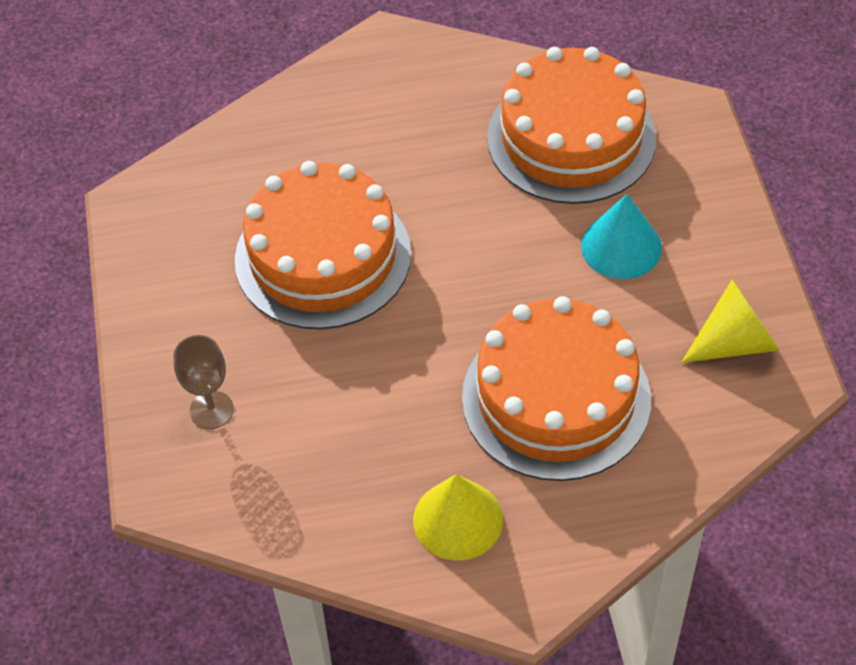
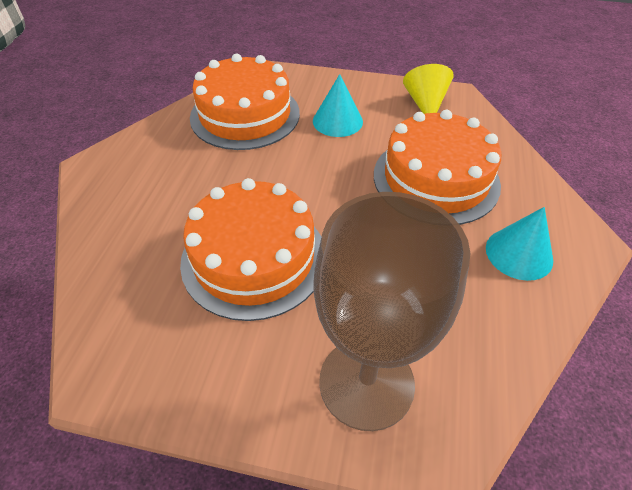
camera: 70 degrees left, 5 degrees down
brown goblet [173,335,234,429] -> brown goblet [313,192,470,431], size x2.31
yellow cone [413,474,503,561] -> turquoise cone [486,207,553,281]

